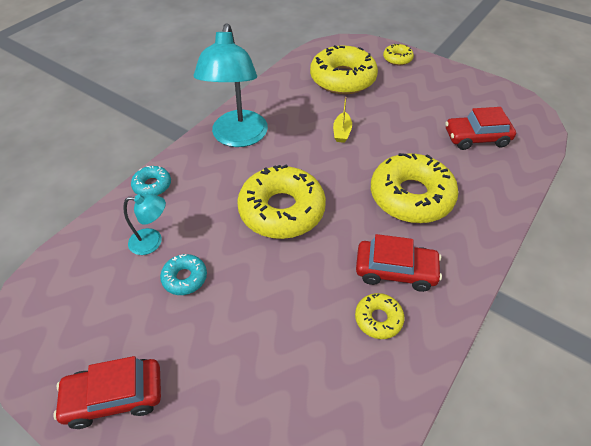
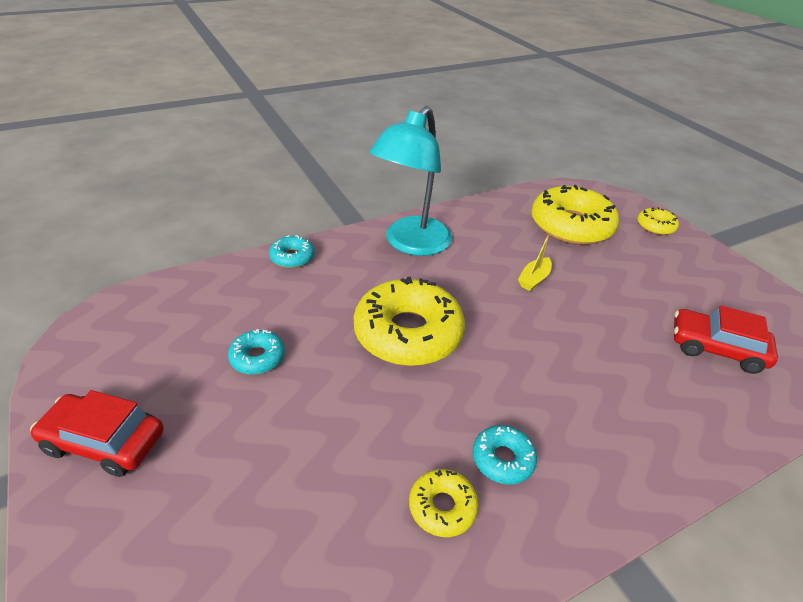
camera: 25 degrees right, 10 degrees down
turquoise lamp [123,194,166,255] -> none
red car [356,234,442,292] -> turquoise donut [472,425,537,484]
yellow donut [371,153,458,223] -> none

